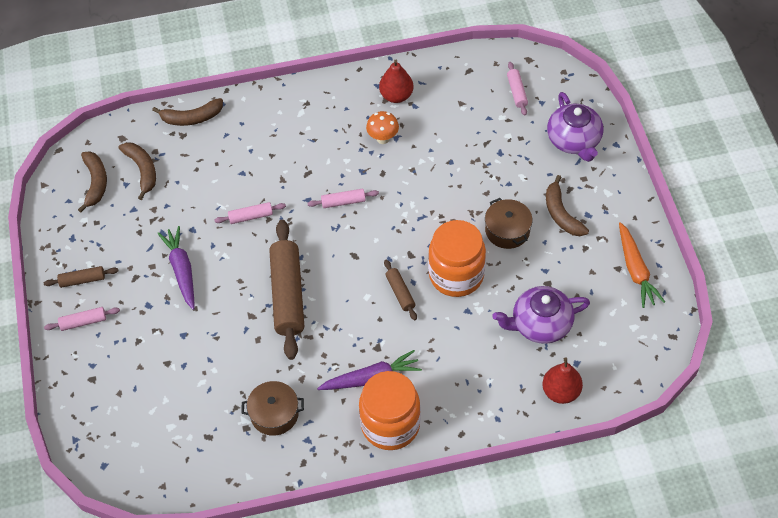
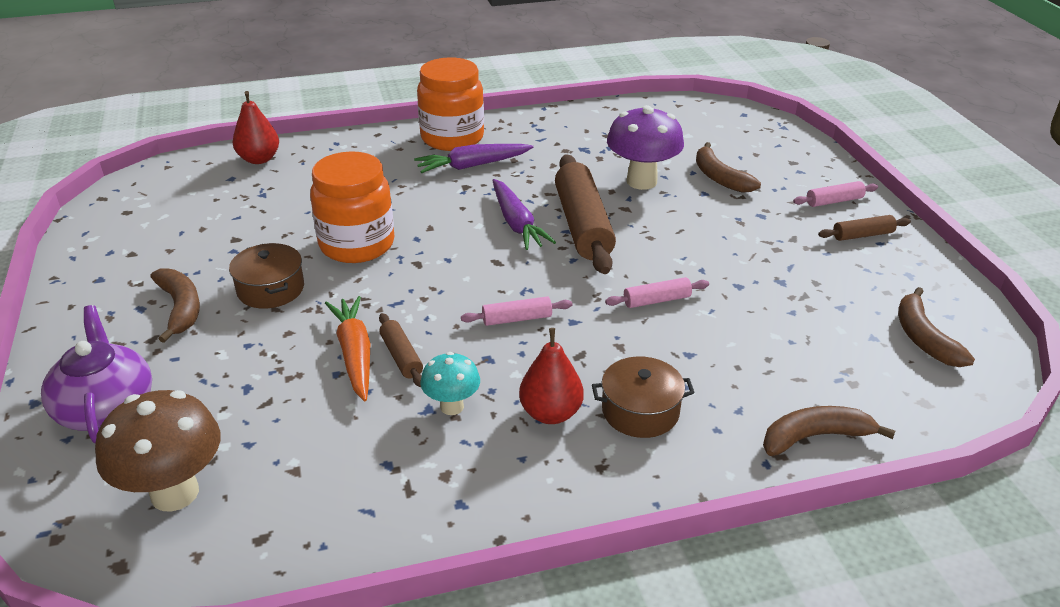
camera: 175 degrees right, 20 degrees down
brown banana [119,142,156,200] -> brown banana moved to [696,142,761,193]
purple carrot [157,226,195,310] -> purple carrot moved to [492,179,556,250]
brown pot [242,381,304,436] -> brown pot moved to [592,357,695,438]
orange mushroom [366,111,399,144] -> turquoise mushroom [420,352,480,415]
red pear [379,59,414,103] -> red pear moved to [519,328,584,424]
brown rolling pin [384,260,417,320] -> brown rolling pin moved to [379,313,423,387]
purple teapot [492,286,590,344] -> none
pink rolling pin [507,62,528,116] -> brown mushroom [95,390,220,512]
orange carrot [619,222,665,308] -> orange carrot moved to [325,296,370,401]
none -> purple mushroom [607,105,684,190]

